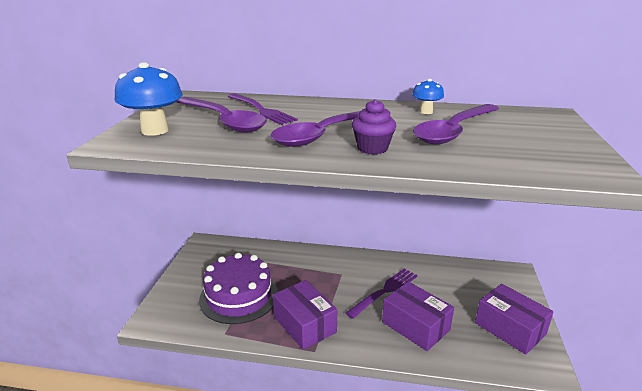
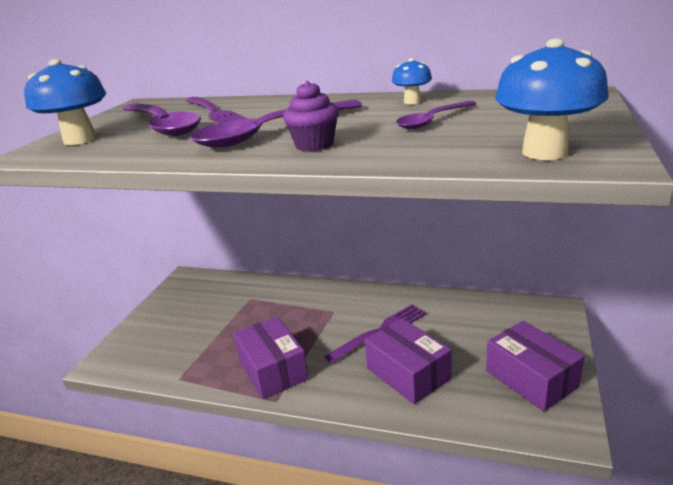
camera: 10 degrees right, 0 degrees up
purple cake [199,253,278,324] -> none
purple spoon [413,104,499,144] -> purple spoon [396,101,477,129], size x0.57
none -> blue mushroom [495,38,609,160]

